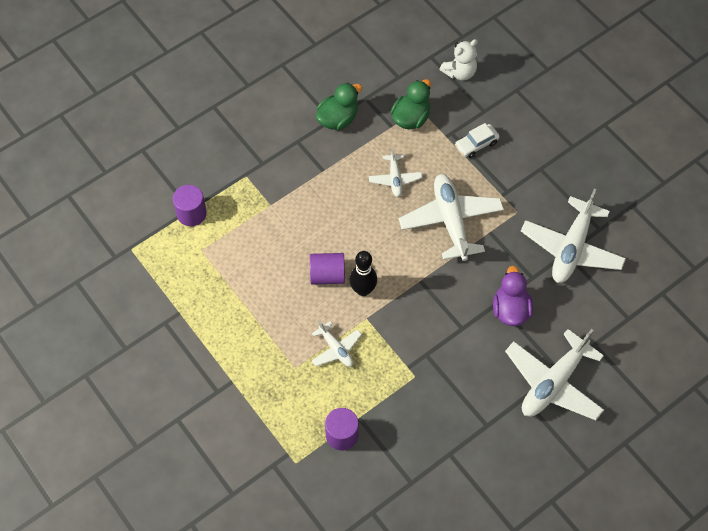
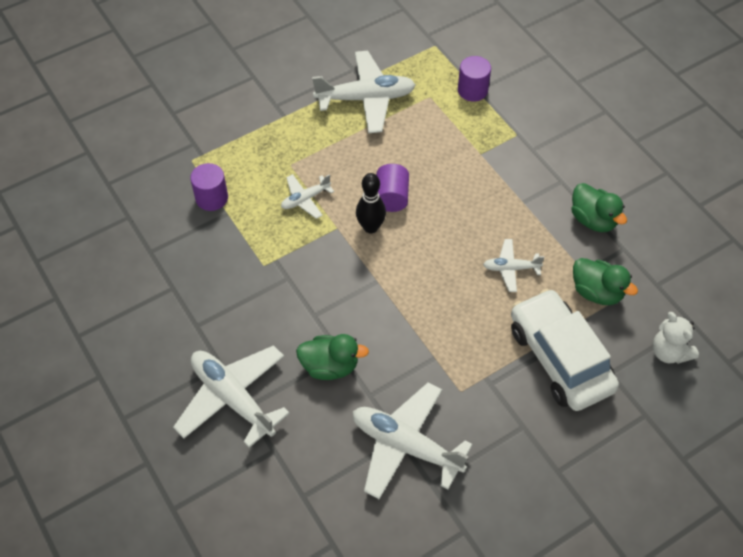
camera: 95 degrees right, 5 degrees down
white plane [399,174,504,261] -> white plane moved to [312,51,415,133]
white car [455,123,500,158] -> white car [511,289,619,411], size x2.29
purple duck [493,266,533,326] -> green duck [296,334,369,380]

